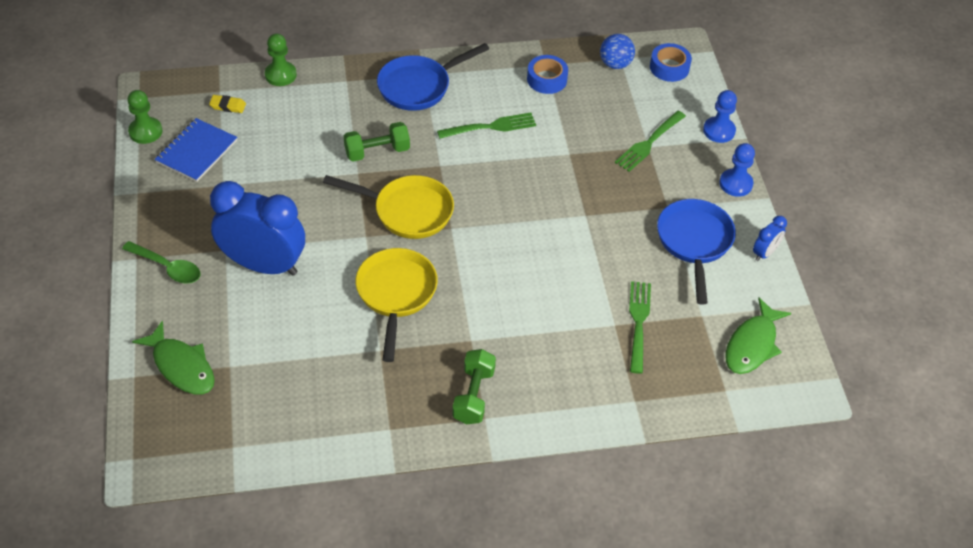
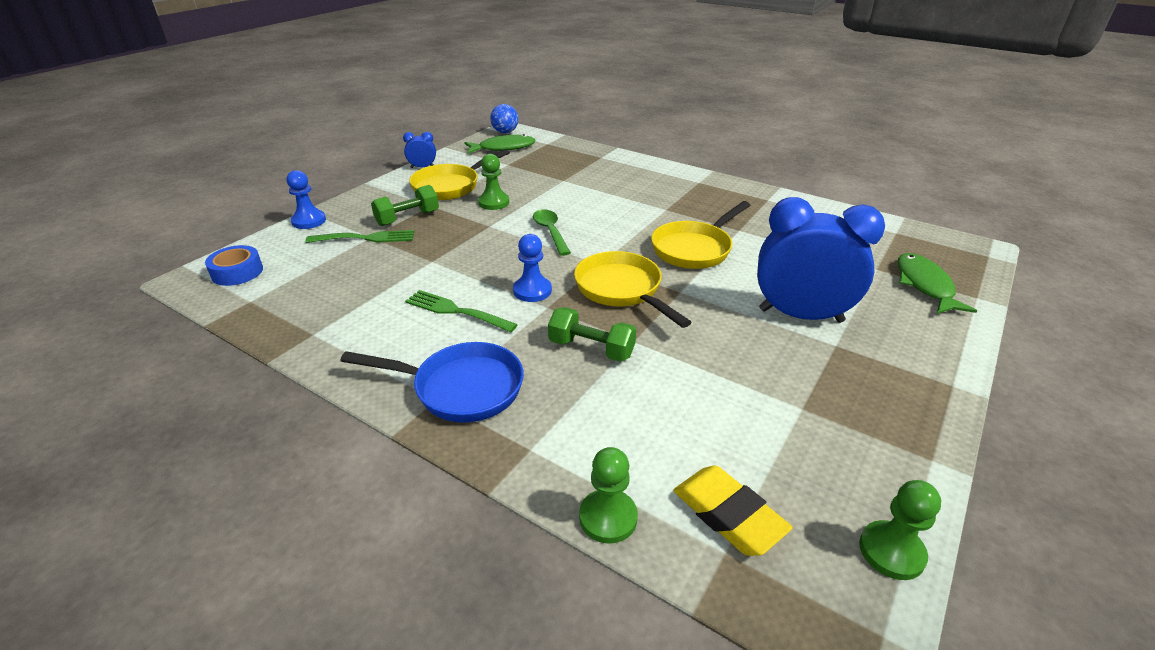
camera: 135 degrees left, 15 degrees down
green spoon [122,241,200,284] -> green spoon moved to [533,209,571,256]
blue notebook [154,118,237,182] -> none
yellow eraser [209,95,246,113] -> yellow eraser [673,466,793,556], size x1.84
blue clock [210,181,305,276] -> blue clock turned 135 degrees clockwise [757,197,885,323]
green dumbbell [452,349,496,424] -> green dumbbell moved to [371,185,439,226]
blue tape [527,55,568,94] -> none
blue ball [600,34,635,69] -> blue ball moved to [490,104,518,133]
green fork [629,281,651,374] -> none
blue pan [657,199,736,305] -> yellow pan [409,149,510,200]
blue pawn [719,143,755,197] -> blue pawn moved to [513,234,552,302]
none -> green pawn [478,154,509,210]

